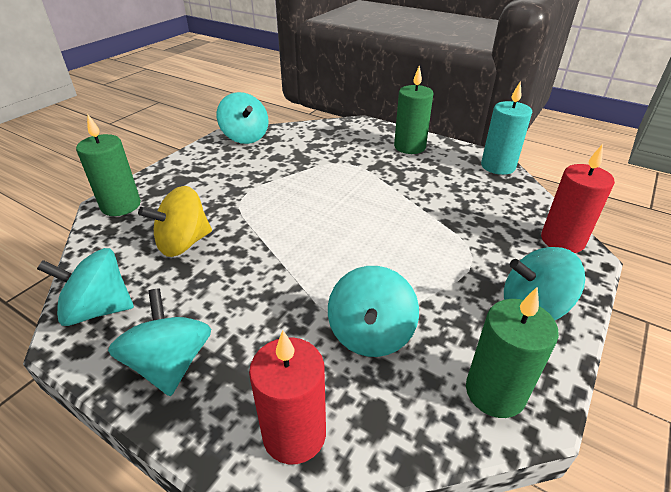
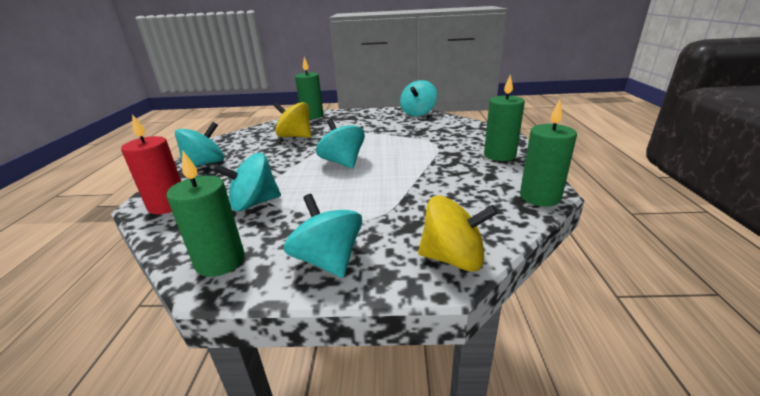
camera: 60 degrees right, 10 degrees down
turquoise spinning top [37,248,134,326] -> turquoise spinning top moved to [316,119,365,169]
turquoise candle [481,81,532,175] -> green candle [520,100,577,207]
red candle [541,144,615,253] -> yellow spinning top [418,195,498,272]

